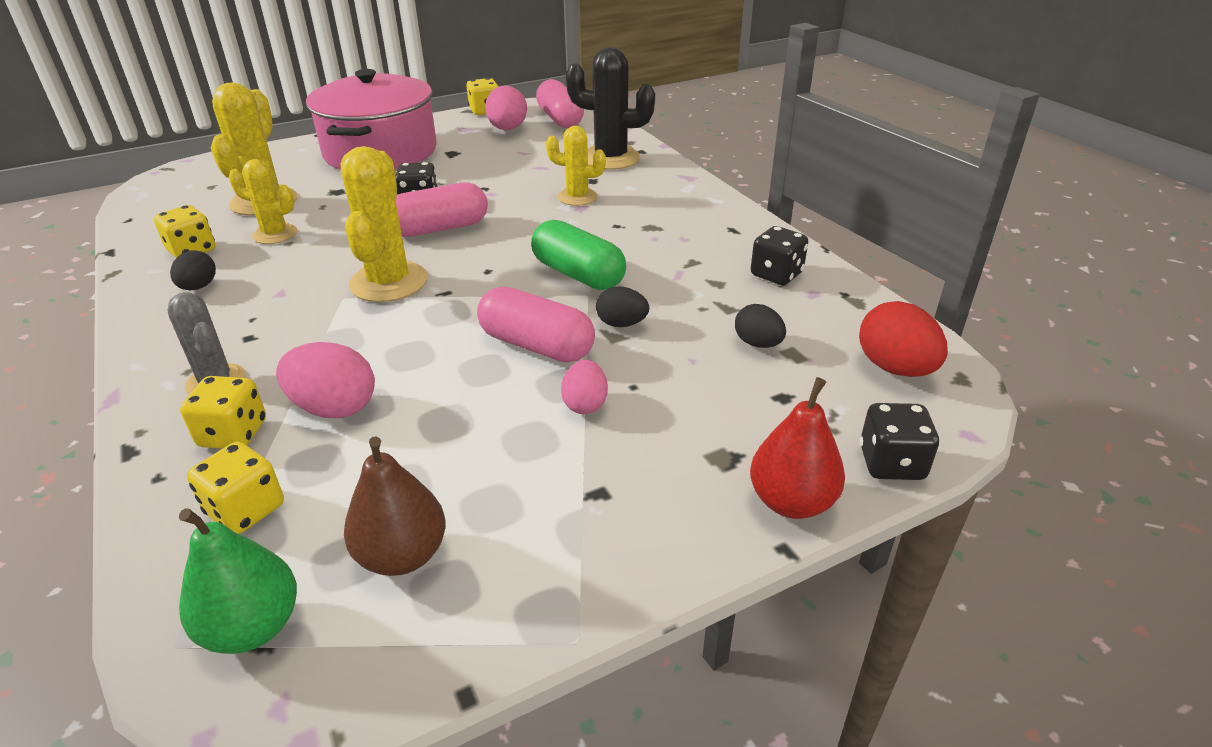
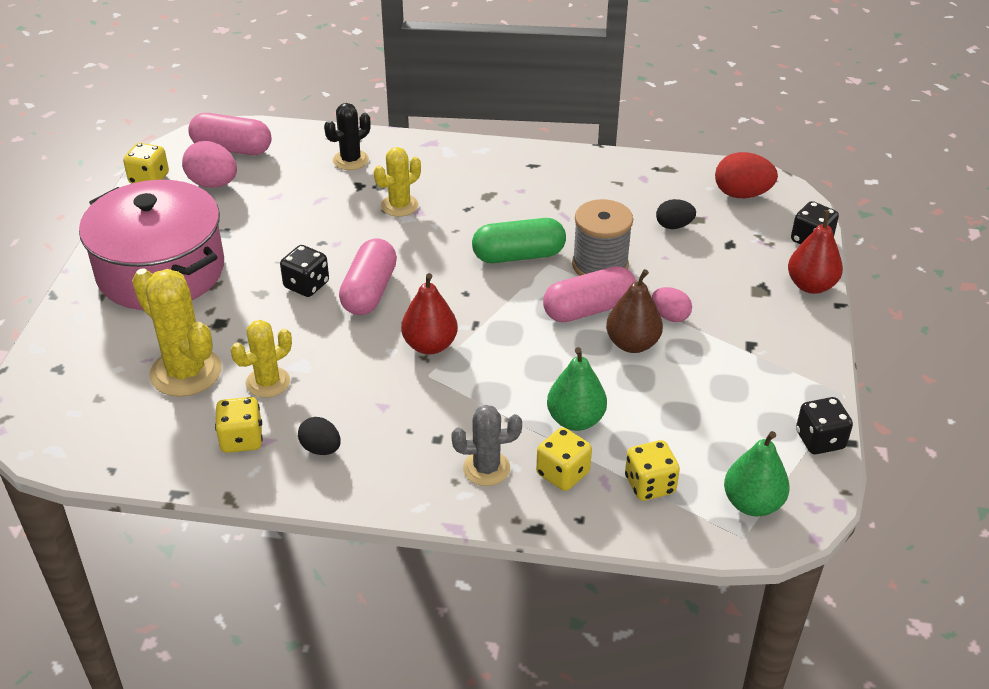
camera: 55 degrees left, 5 degrees up
pink egg [276,342,375,418] -> green pear [547,347,607,431]
yellow cactus [341,146,428,302] -> red pear [401,273,458,355]
brown pear [344,436,446,576] -> brown pear moved to [606,269,663,353]
black cactus [566,47,655,170] -> black cactus [324,103,371,170], size x0.62
black egg [596,286,649,327] -> grey spool [572,199,633,276]
black dice [751,226,808,285] -> black dice moved to [796,397,853,454]

